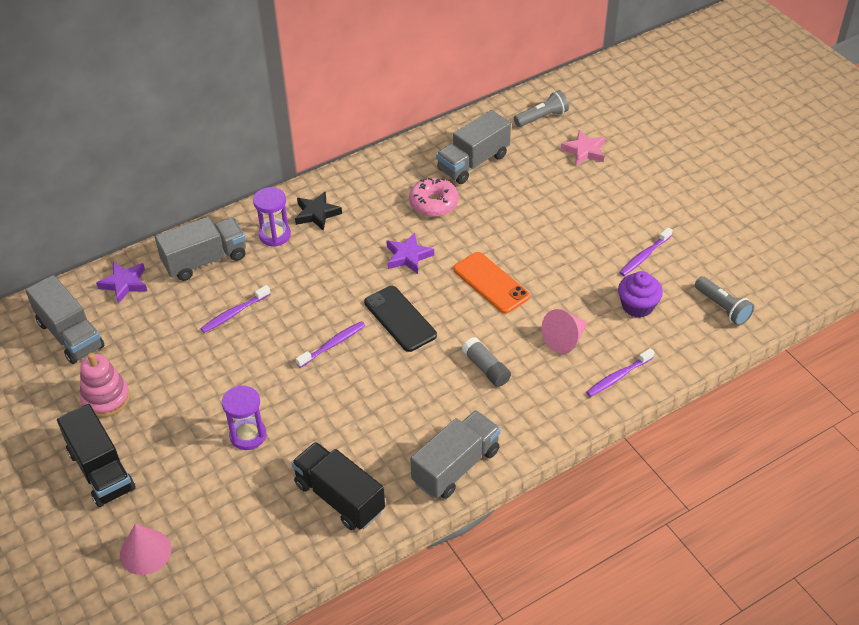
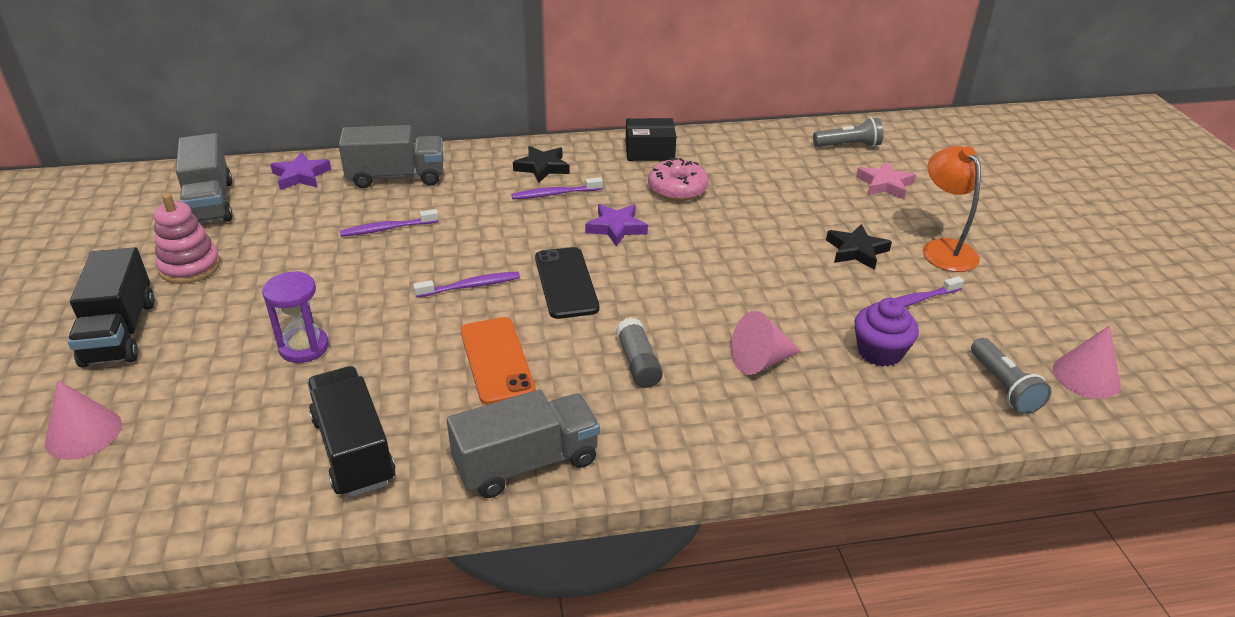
camera: 20 degrees right, 10 degrees down
purple hourglass [253,187,291,247] -> none
grey truck [436,110,511,184] -> none
orange phone [453,252,530,313] -> orange phone moved to [461,317,536,405]
purple toothbrush [586,348,655,397] -> purple toothbrush moved to [512,177,603,199]
none -> black box [626,118,676,161]
none -> black star [826,224,892,270]
none -> orange lamp [922,146,981,272]
none -> pink cone [1053,326,1121,399]

